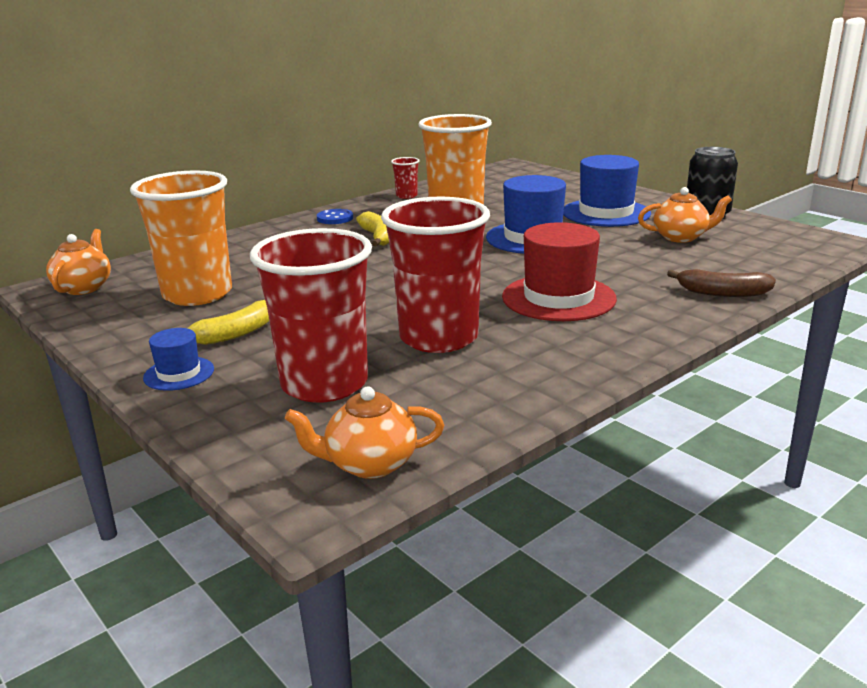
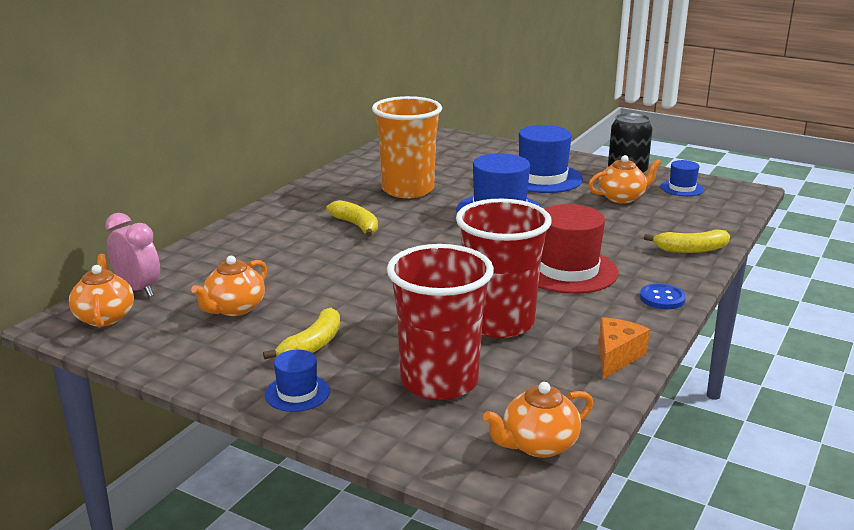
camera: 20 degrees left, 0 degrees up
orange cup [130,170,232,306] -> orange teapot [191,256,267,316]
blue button [317,209,353,224] -> blue button moved to [640,283,686,309]
red cup [391,157,420,199] -> none
brown banana [667,269,776,297] -> yellow banana [644,229,730,253]
none -> pink clock [105,213,160,297]
none -> orange cheese [599,317,650,379]
none -> blue hat [661,160,704,196]

